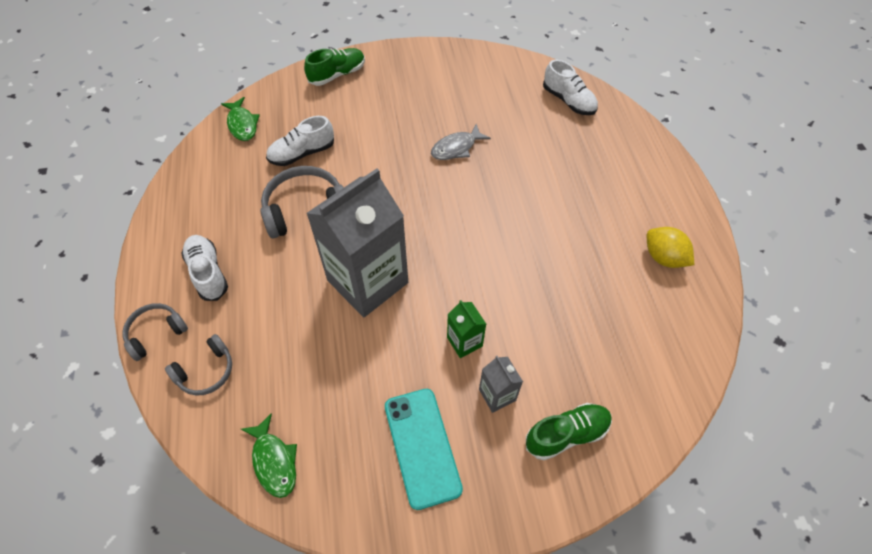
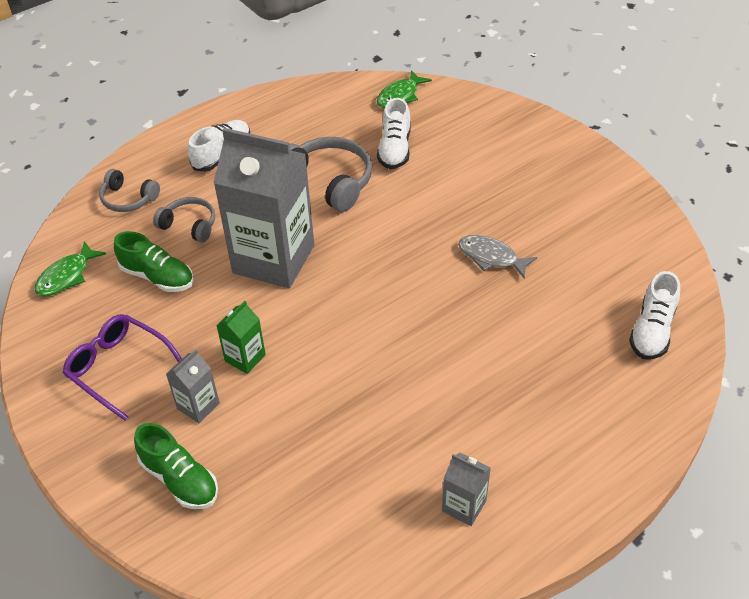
camera: 65 degrees right, 10 degrees down
grey headphones [122,303,188,361] -> grey headphones moved to [153,197,215,242]
white shoe [266,116,334,166] -> white shoe turned 120 degrees counterclockwise [377,98,411,169]
green shoe [304,48,365,86] -> green shoe moved to [114,231,194,292]
turquoise phone [385,389,463,510] -> purple glasses [62,314,182,421]
yellow lemon [647,227,694,268] -> grey carton [442,453,491,526]

